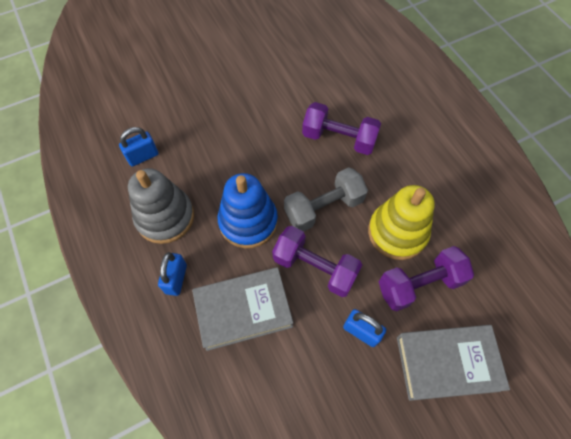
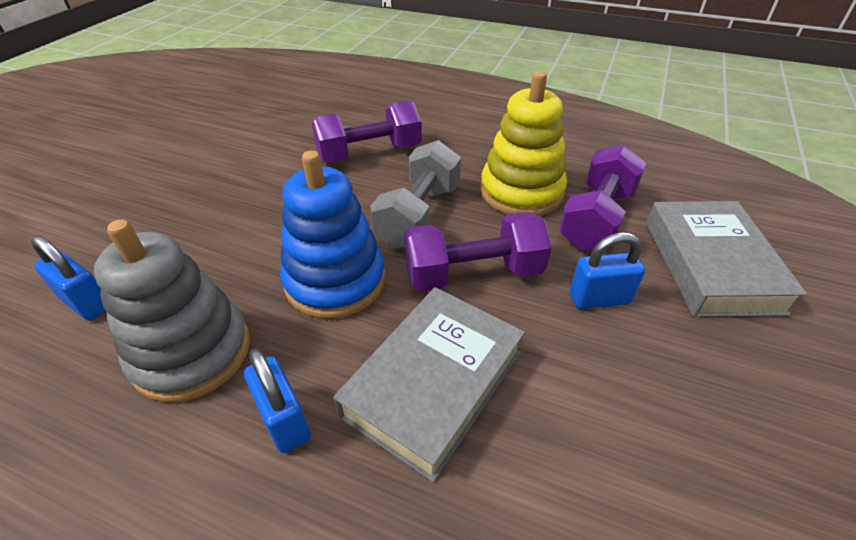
camera: 40 degrees left, 20 degrees down
blue padlock [119,127,158,167] -> blue padlock turned 75 degrees counterclockwise [31,236,106,321]
grey book [397,325,510,401] -> grey book turned 45 degrees counterclockwise [646,201,807,317]

